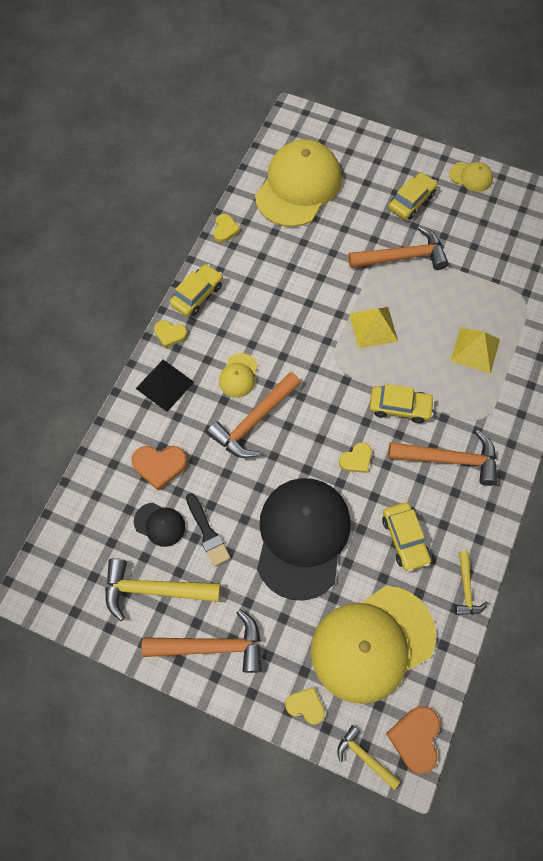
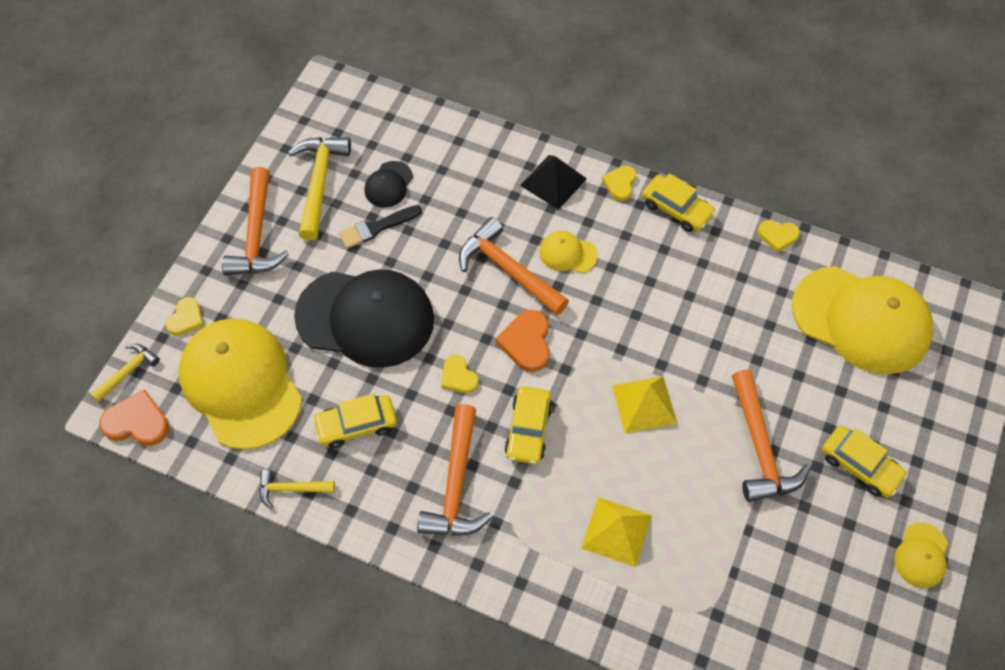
camera: 90 degrees right, 5 degrees down
orange heart [131,446,187,491] -> orange heart moved to [496,310,550,372]

